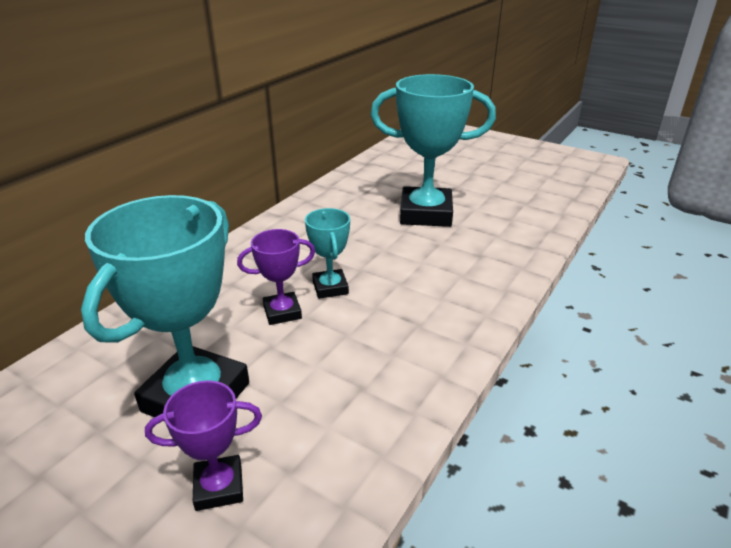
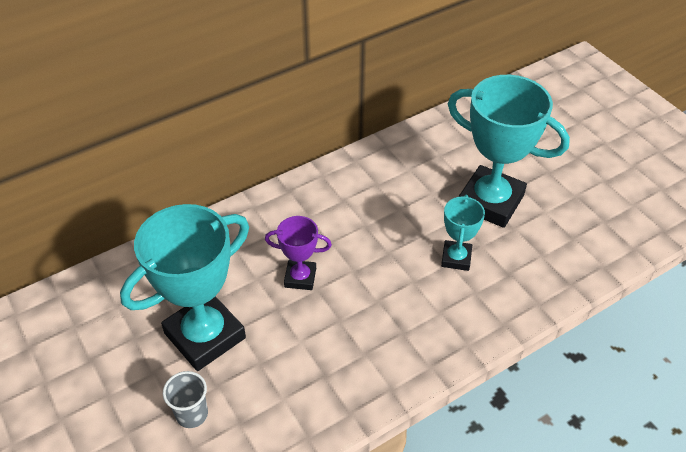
camera: 25 degrees right, 15 degrees up
purple trophy [145,380,262,511] -> grey cup [163,371,208,428]
turquoise trophy [305,208,350,299] -> turquoise trophy moved to [441,195,485,271]

